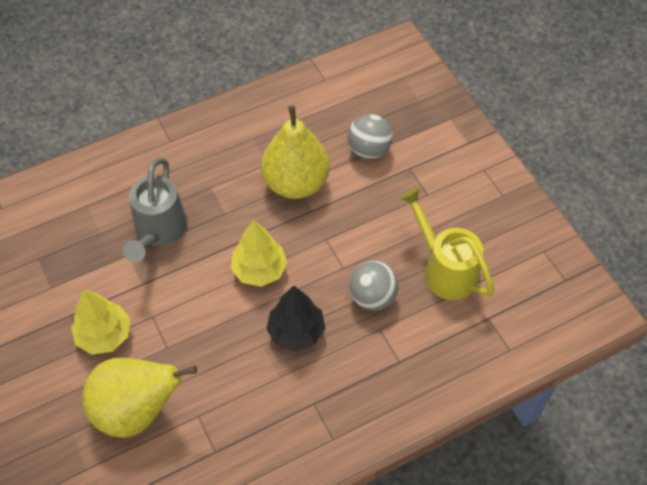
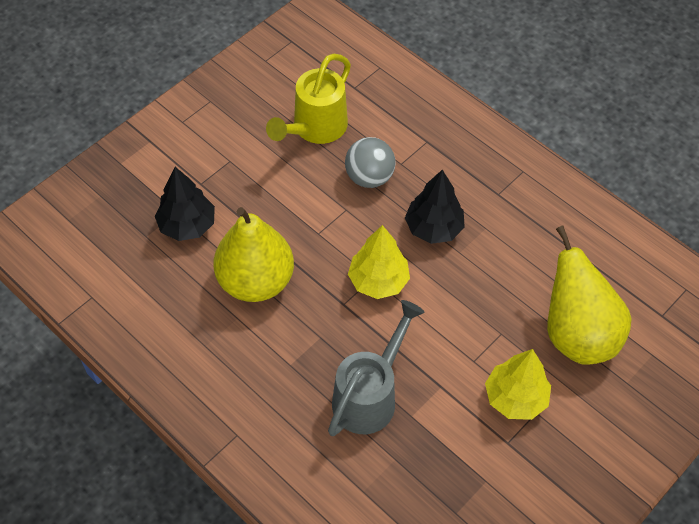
camera: 110 degrees left, 0 degrees up
grey watering can [123,158,187,262] -> grey watering can turned 45 degrees counterclockwise [328,300,425,436]
grey ball [348,114,393,159] -> black tree [155,167,215,241]

